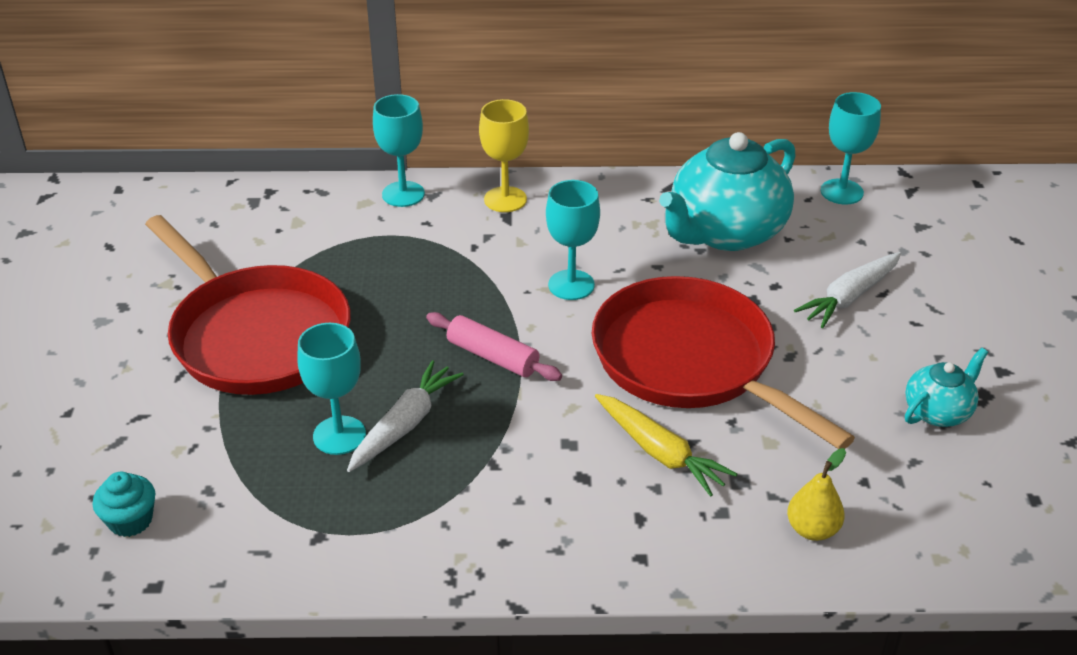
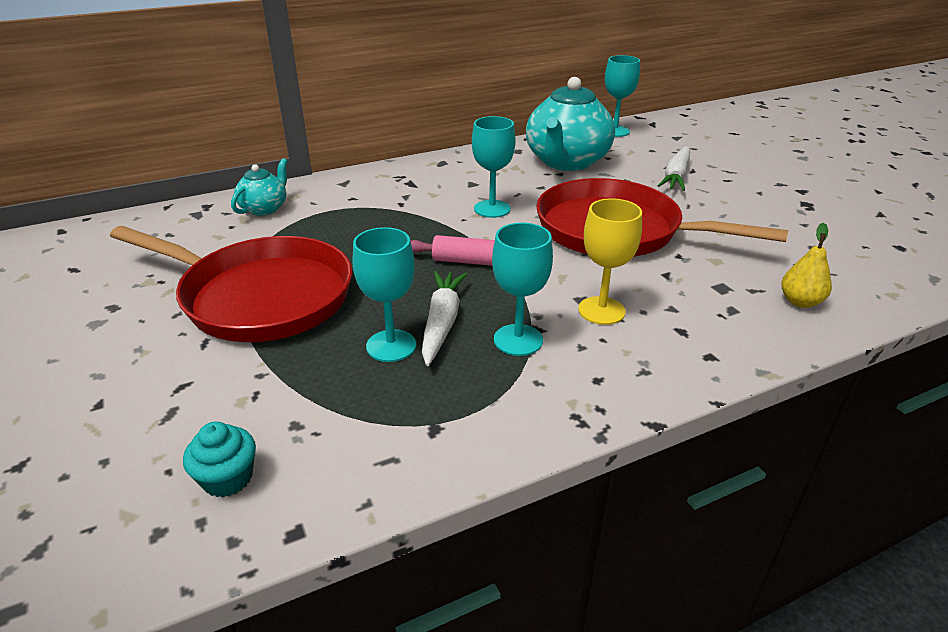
camera: 25 degrees left, 5 degrees down
turquoise goblet [373,94,425,207] -> turquoise goblet moved to [492,223,553,356]
yellow goblet [479,99,529,212] -> yellow goblet moved to [578,198,642,325]
yellow carrot [595,394,737,497] -> none
turquoise teapot [905,348,988,427] -> turquoise teapot moved to [231,158,288,216]

